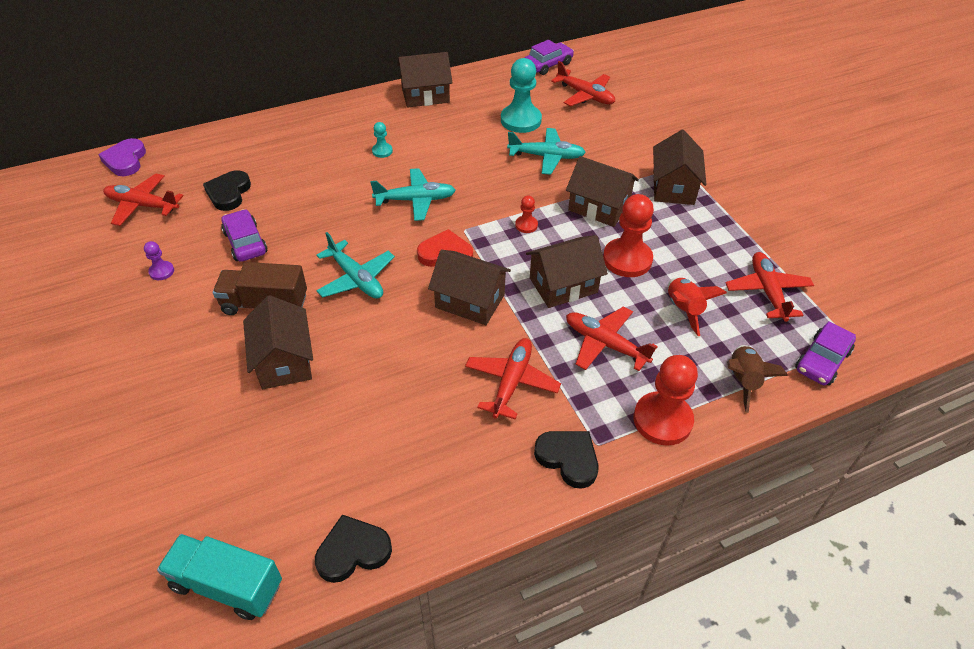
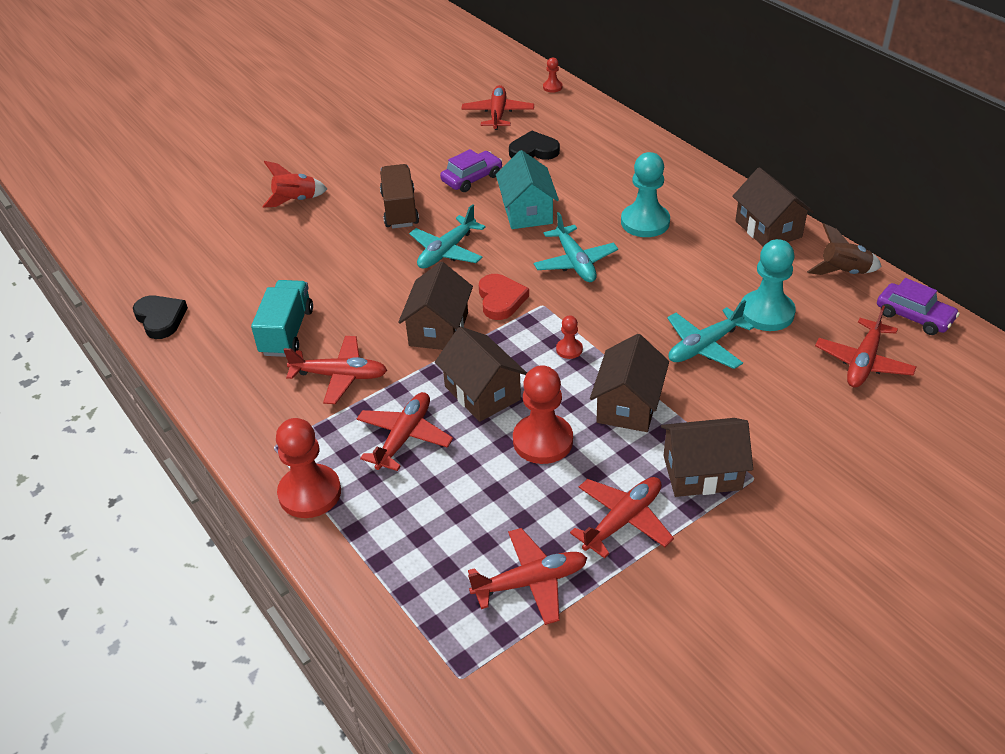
camera: 80 degrees right, 5 degrees down
purple heart [98,138,146,176] -> red pawn [543,57,563,93]
purple pawn [144,241,174,280] -> none
turquoise truck [157,534,282,620] -> turquoise truck moved to [251,280,313,357]
brown house [243,295,313,389] -> none
turquoise pawn [372,122,393,158] -> turquoise pawn [621,152,670,237], size x2.10
turquoise plane [507,128,586,175] -> turquoise plane turned 60 degrees clockwise [667,300,754,369]
black heart [534,431,598,489] -> none
red rocket [668,278,727,336] -> red rocket moved to [262,161,327,208]
brown rocket [727,345,788,413] -> brown rocket moved to [807,224,882,275]
purple car [795,321,856,385] -> none
none -> turquoise house [496,150,559,229]
none -> red plane [570,477,674,558]

